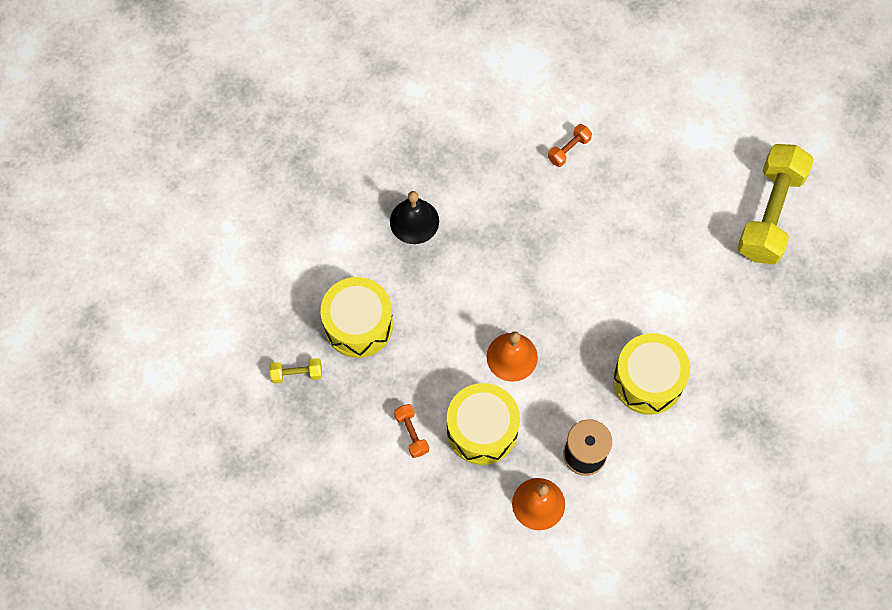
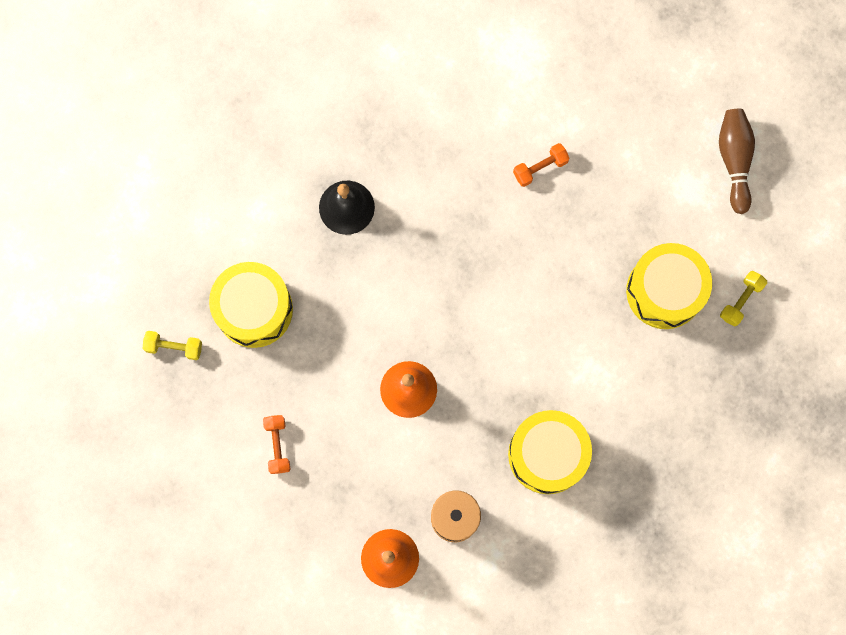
camera: 15 degrees right, 10 degrees up
yellow drum [447,383,520,465] -> yellow drum moved to [626,243,712,329]
yellow dumbbell [737,144,814,264] -> yellow dumbbell [720,271,767,327], size x0.42
none -> brown bowling pin [719,109,755,214]

